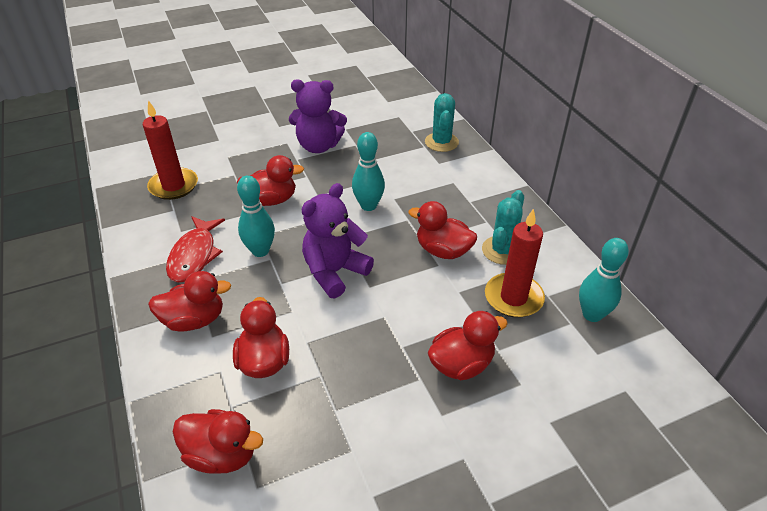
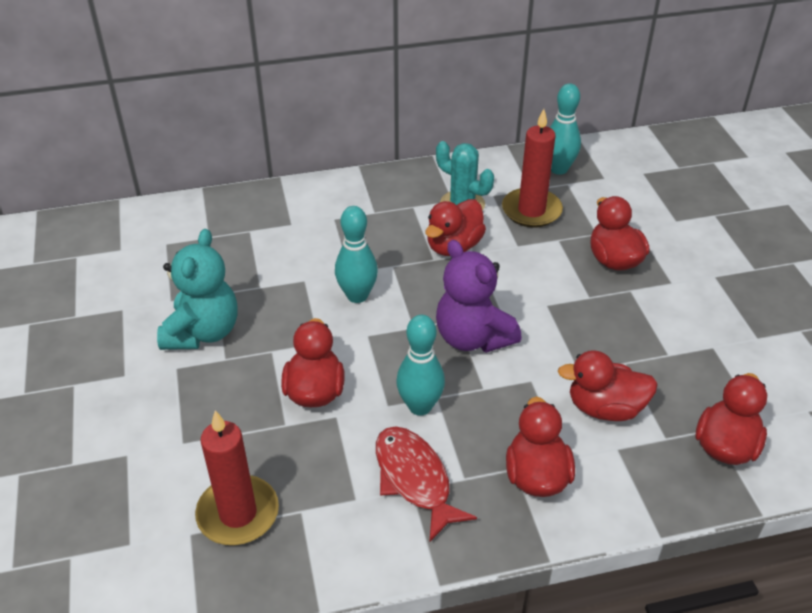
camera: 80 degrees left, 0 degrees up
red fish [166,216,225,283] -> red fish turned 135 degrees counterclockwise [376,427,477,542]
purple teddy bear [289,79,347,153] -> turquoise teddy bear [157,229,238,350]
turquoise cactus [425,93,459,152] -> none

